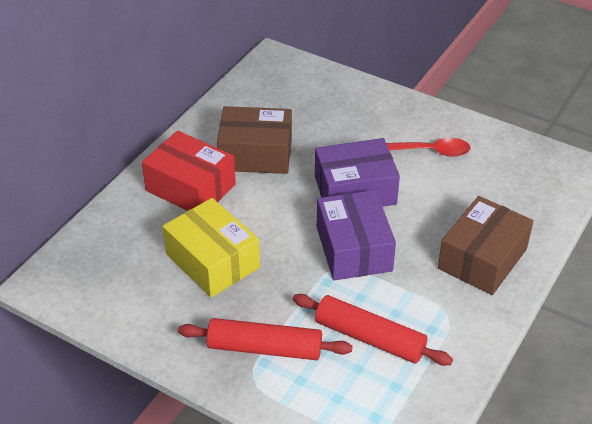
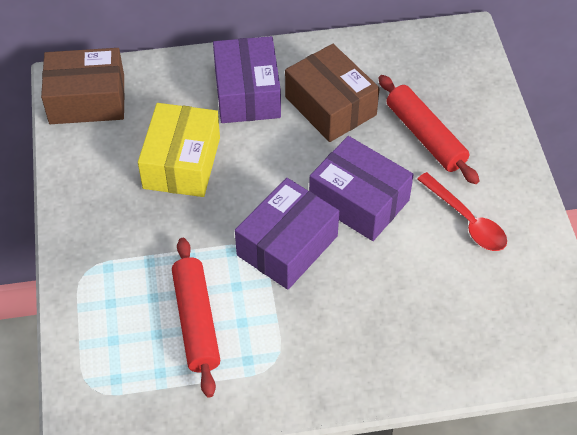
camera: 50 degrees right, 10 degrees up
red box [142,131,236,211] -> purple box [213,36,281,123]
red rolling pin [178,318,352,360] -> red rolling pin moved to [378,75,480,184]
brown box [438,196,533,295] -> brown box moved to [41,48,125,124]

